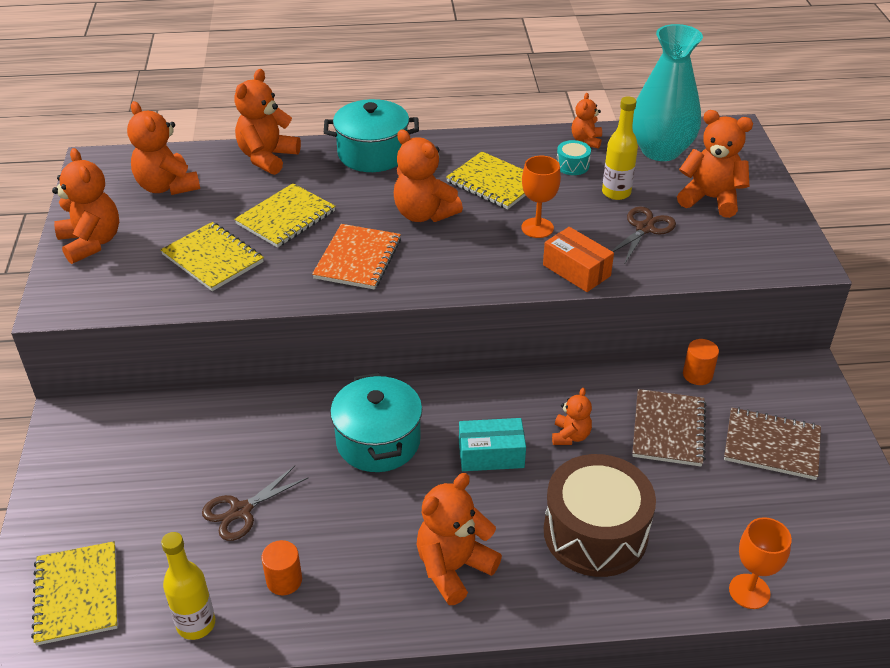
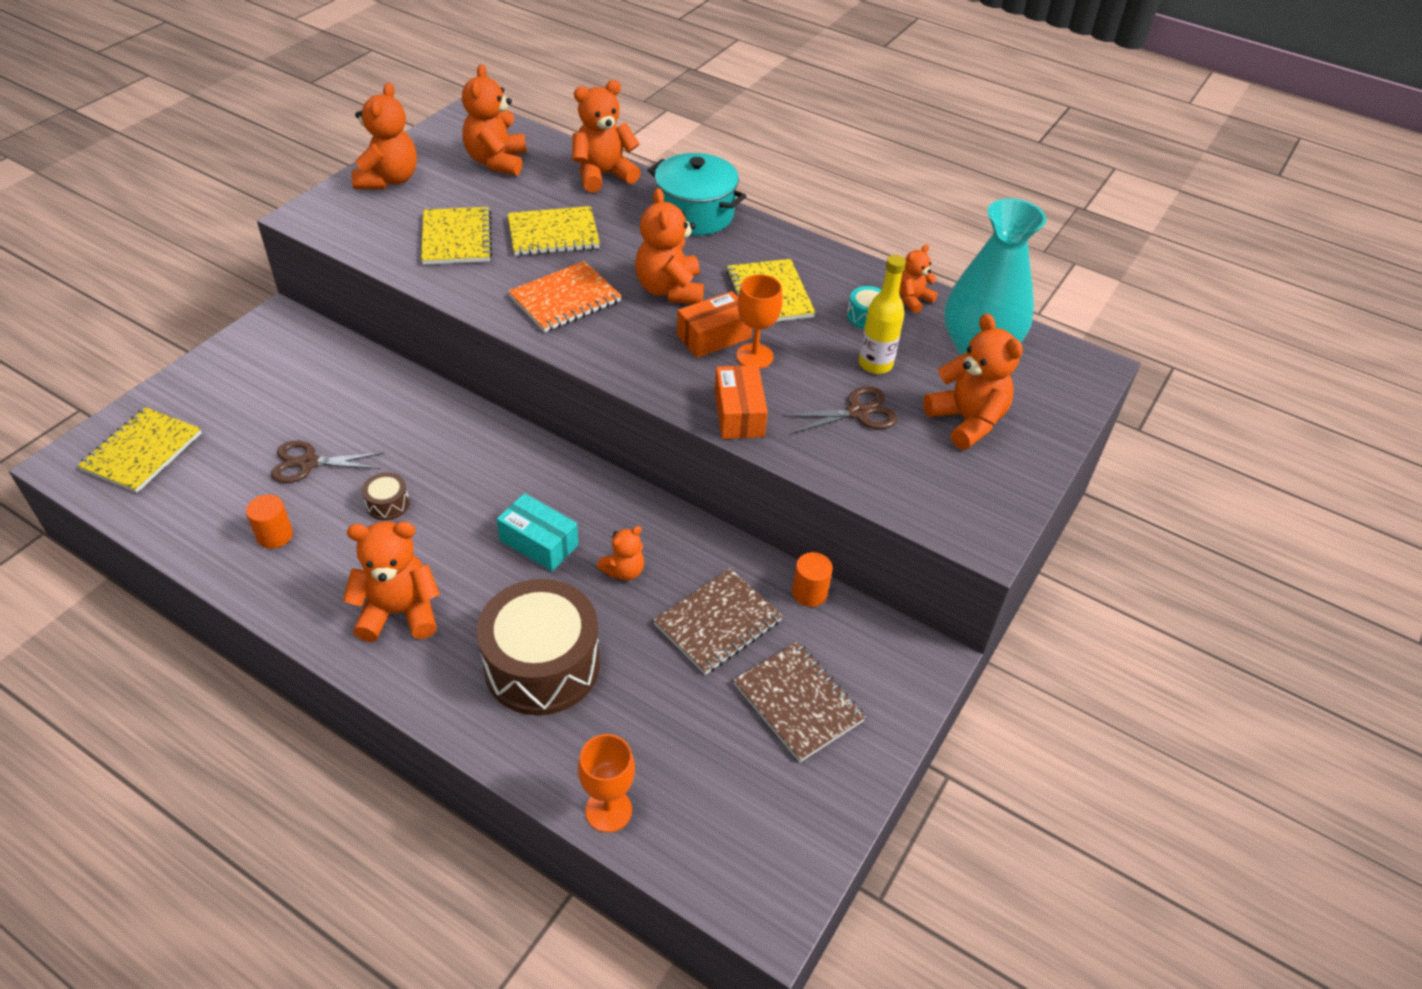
camera: 35 degrees right, 5 degrees up
yellow bottle [161,532,215,640] -> none
turquoise pot [330,373,422,472] -> none
none -> brown drum [362,472,410,520]
none -> orange box [677,291,752,358]

